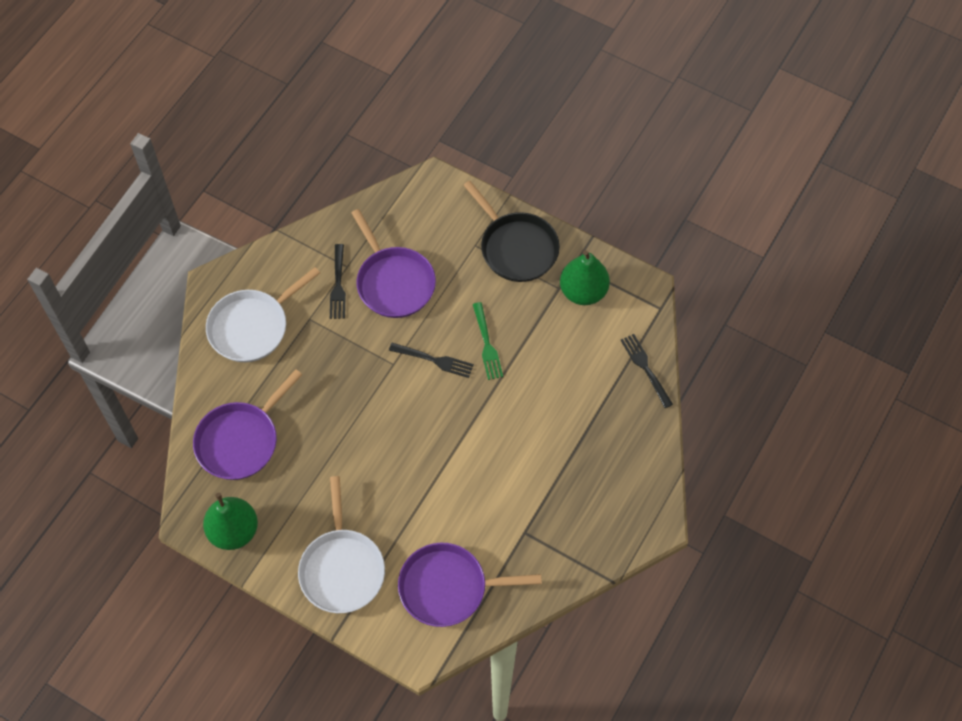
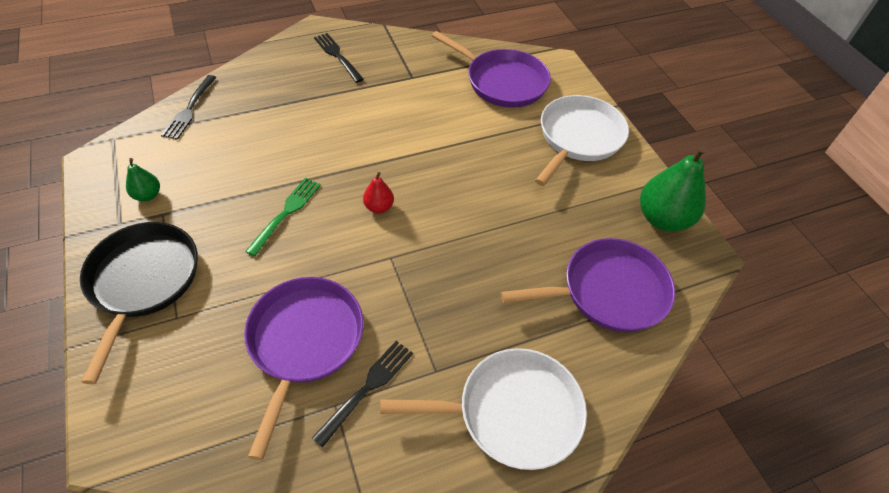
camera: 145 degrees left, 10 degrees down
black fork [389,343,474,378] -> black fork moved to [314,33,364,83]
green pear [560,250,610,305] -> green pear [126,158,160,202], size x0.50
none -> red pear [363,172,394,213]

